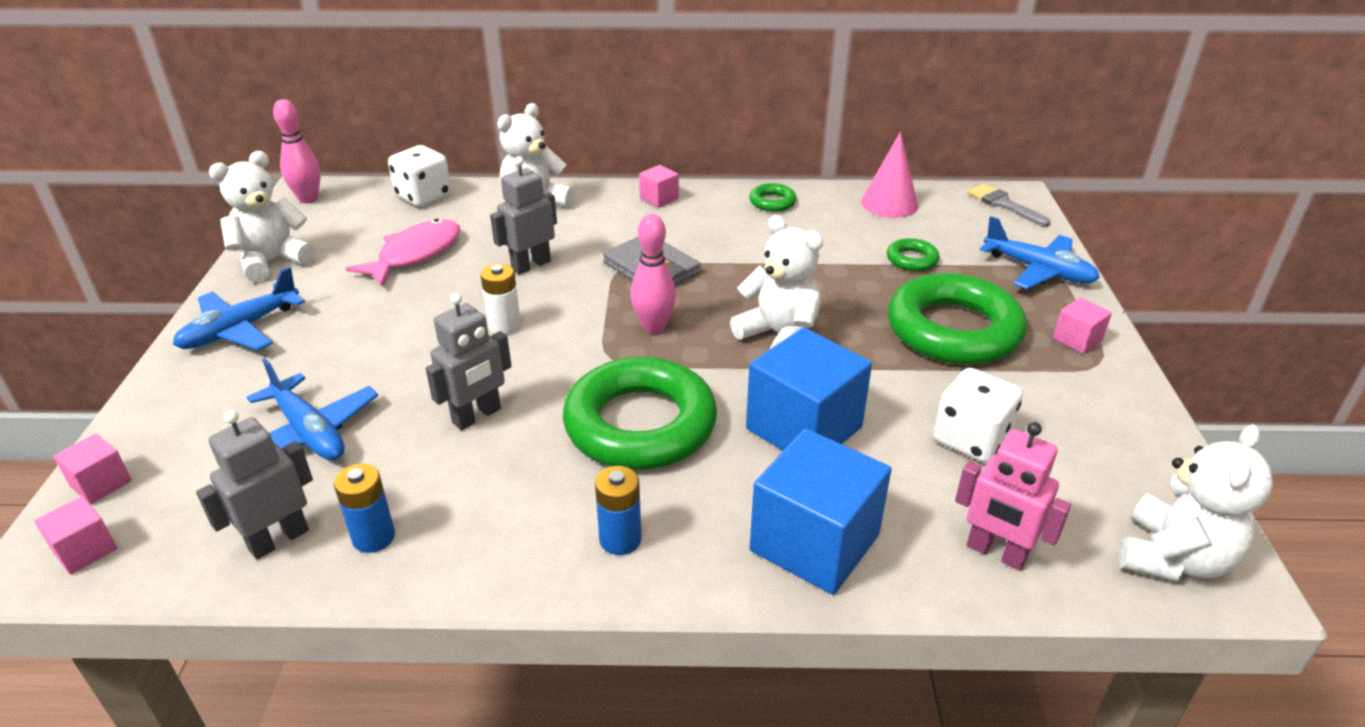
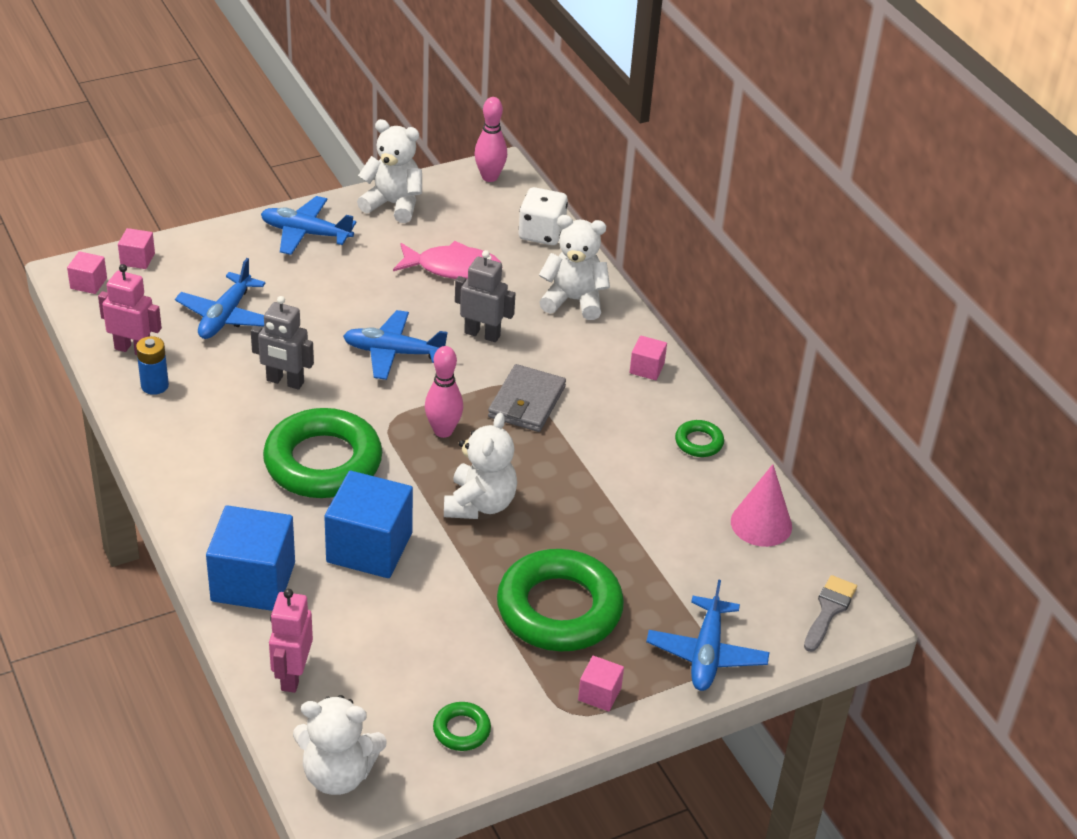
camera: 60 degrees right, 5 degrees up
grey robot [196,410,313,560] -> pink robot [98,264,162,355]
white battery [481,264,521,334] -> blue plane [343,310,448,380]
blue battery [595,466,641,555] -> none
green ring [887,238,939,271] -> green ring moved to [433,702,491,751]
white dice [933,368,1023,463] -> none

